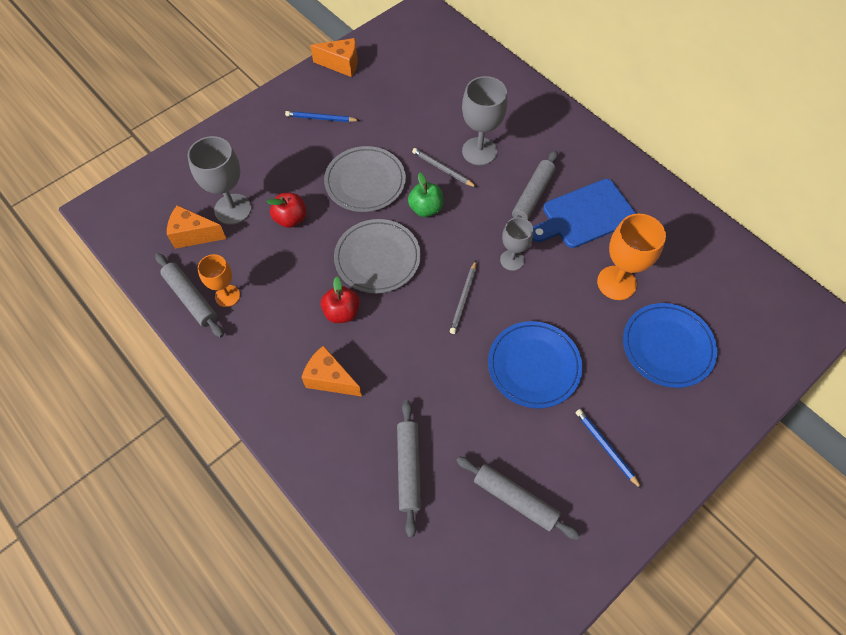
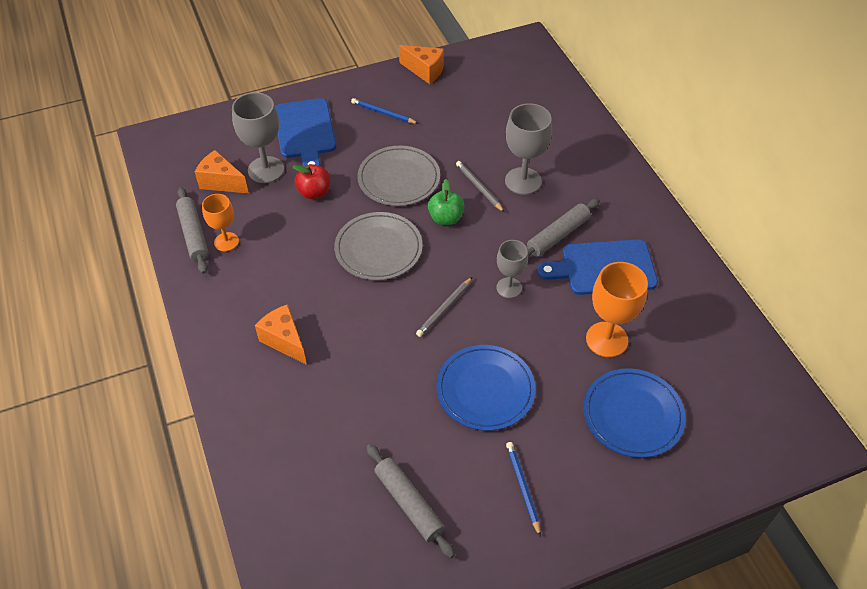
camera: 20 degrees right, 10 degrees down
red apple [321,276,360,323] -> none
grey rolling pin [397,400,421,537] -> none
none -> blue cutting board [275,98,336,167]

